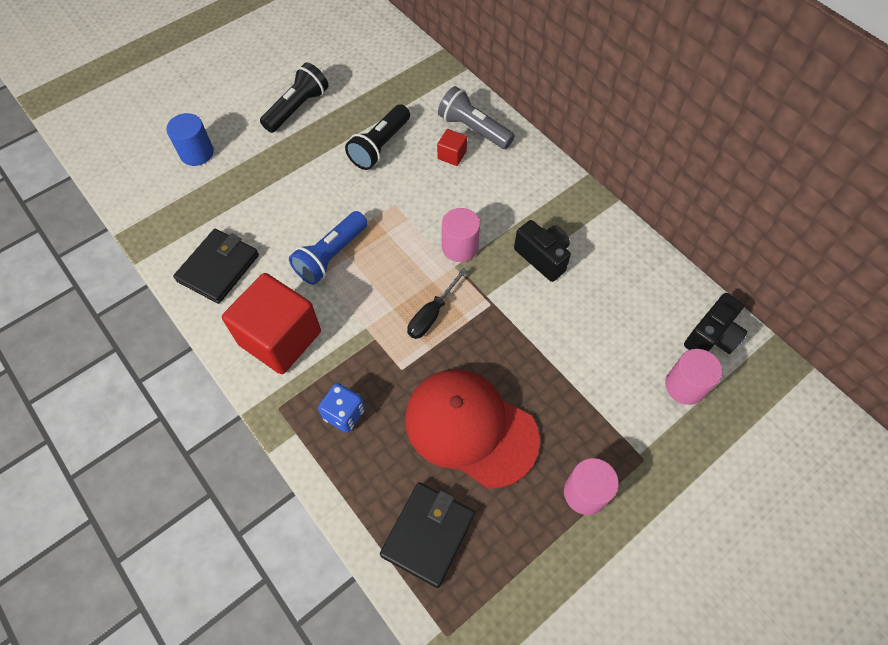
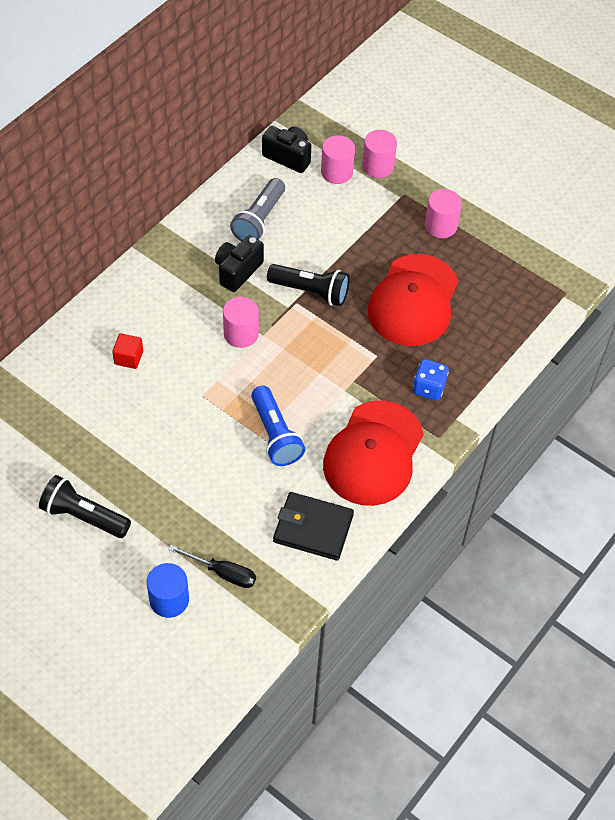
camera: 105 degrees left, 5 degrees down
red cube [222,273,321,374] -> red cap [323,400,424,506]
blue flashlight [289,211,367,285] -> blue flashlight turned 45 degrees clockwise [251,386,305,466]
black flashlight [345,104,410,170] -> black flashlight moved to [267,264,350,306]
black wallet [380,482,475,588] -> none
black screwdriver [407,268,467,339] -> black screwdriver moved to [168,545,256,588]
grey flashlight [438,86,515,149] -> grey flashlight moved to [230,178,285,241]
none -> pink cylinder [362,130,397,178]

